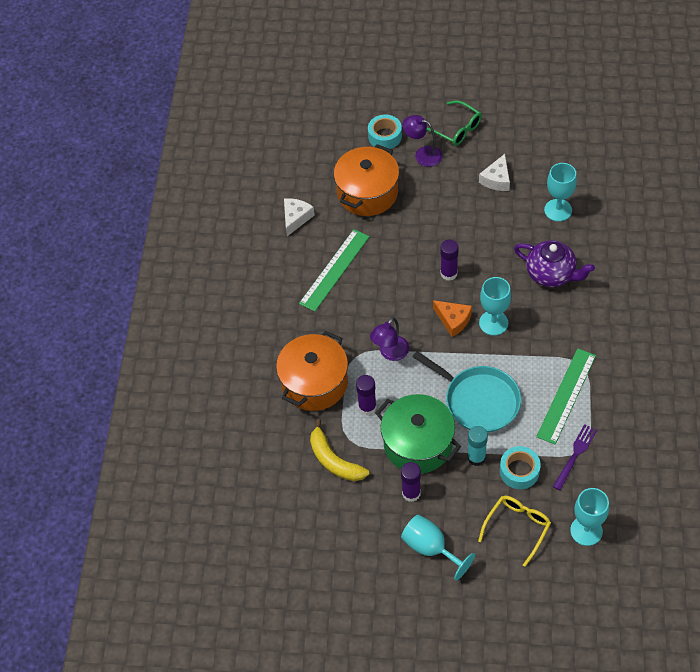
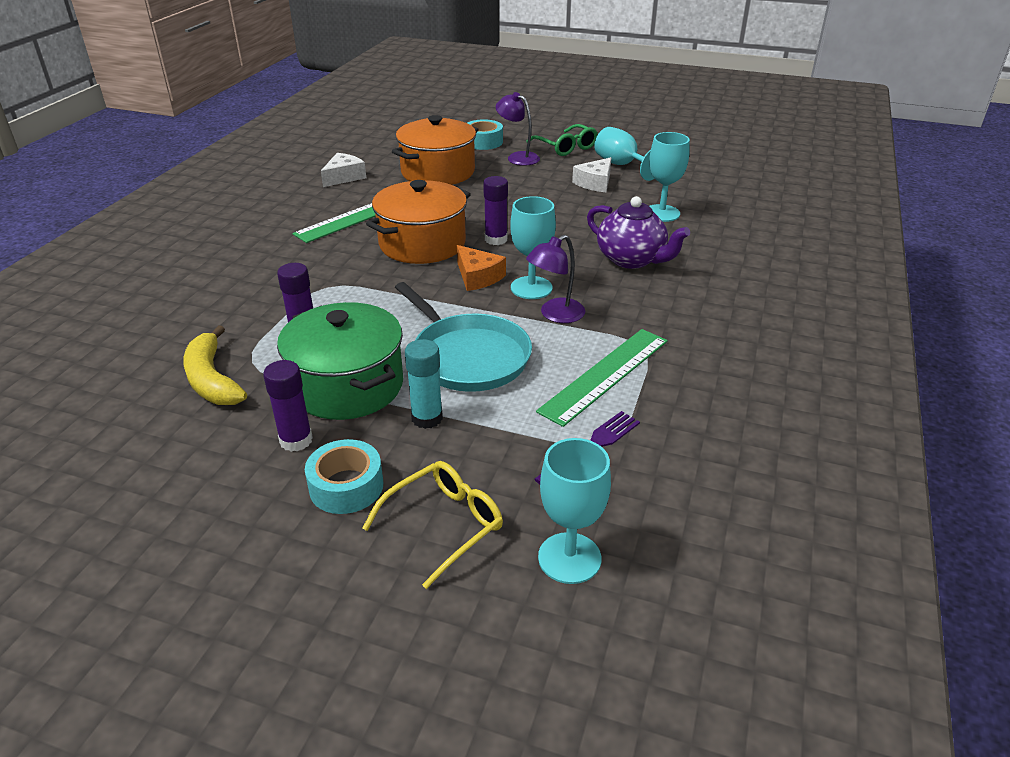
camera: 10 degrees right, 20 degrees down
orange pot [276,330,348,411] -> orange pot moved to [366,180,471,264]
purple lamp [370,318,409,361] -> purple lamp moved to [526,235,585,323]
turquoise goblet [401,514,475,581] -> turquoise goblet moved to [594,127,655,181]
turquoise tape [500,446,541,489] -> turquoise tape moved to [305,439,383,514]

